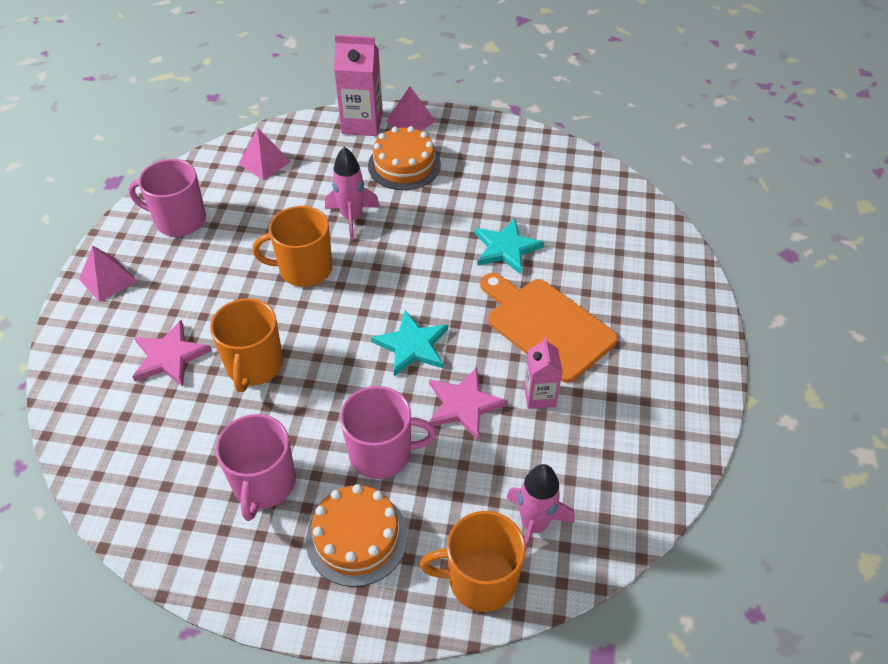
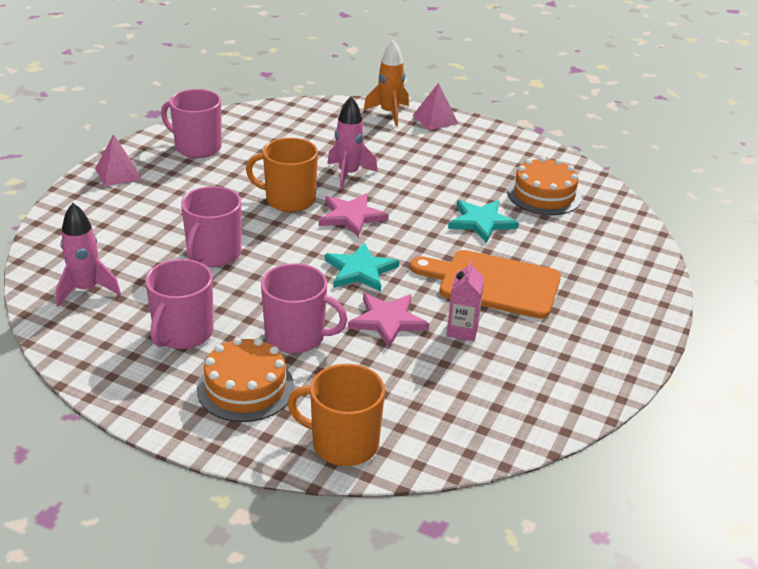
camera: 15 degrees right, 15 degrees down
pink star [132,320,212,387] -> pink star moved to [319,193,389,237]
orange mug [210,298,283,392] -> pink mug [181,186,241,267]
pink pyramid [239,128,291,180] -> none
pink carton [334,35,383,136] -> orange rocket [363,40,409,126]
orange cake [368,126,441,190] -> orange cake moved to [507,156,582,215]
orange cutting board [480,273,618,383] -> orange cutting board turned 45 degrees counterclockwise [410,250,561,319]
pink rocket [506,464,575,550] -> pink rocket moved to [56,203,121,307]

